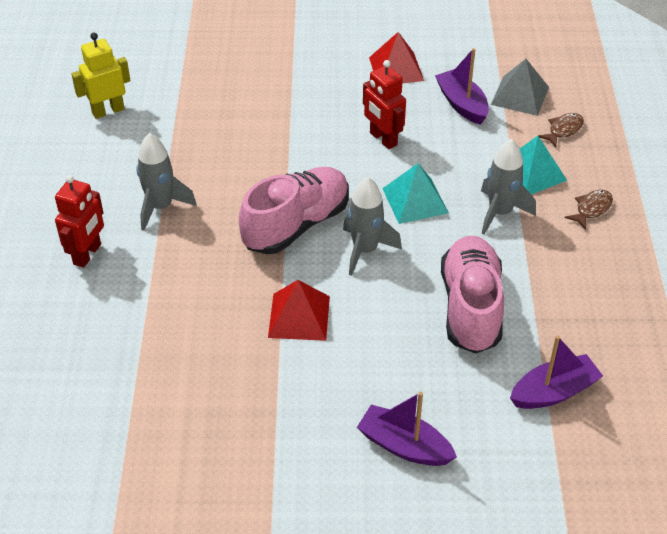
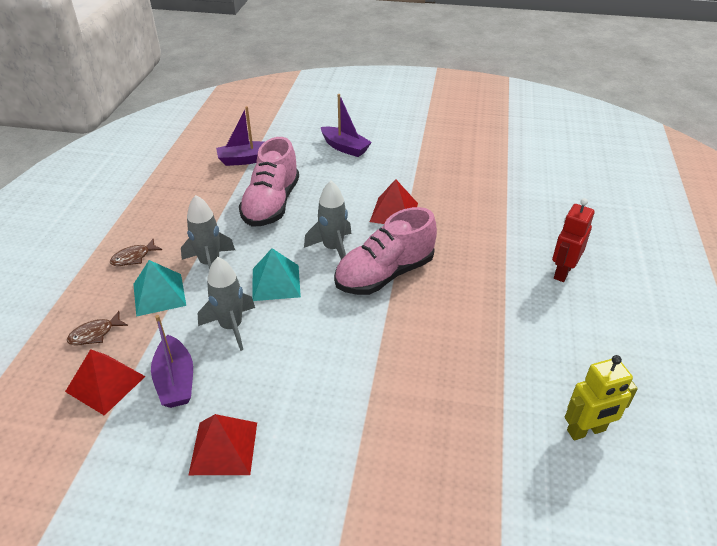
camera: 170 degrees left, 5 degrees down
grey rocket [136,133,197,231] -> grey rocket moved to [198,257,255,351]
red robot [363,60,406,149] -> none
grey pyramid [491,59,549,116] -> red pyramid [65,349,146,415]

